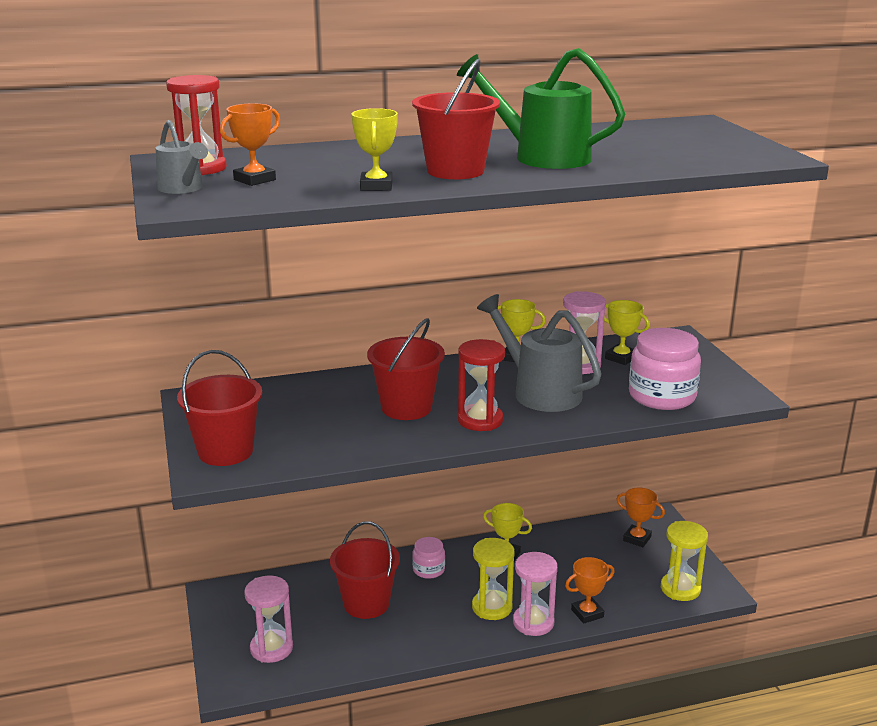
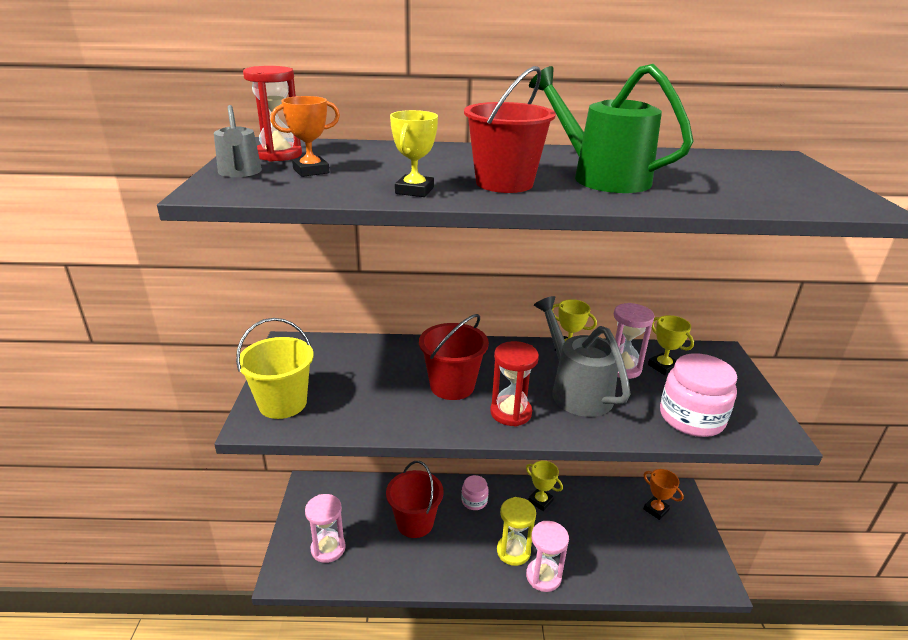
camera: 15 degrees right, 5 degrees up
red bucket [177,350,262,466] -> yellow bucket [236,318,314,419]
orange trophy [565,557,615,624] -> none
yellow hourglass [661,521,708,601] -> none

